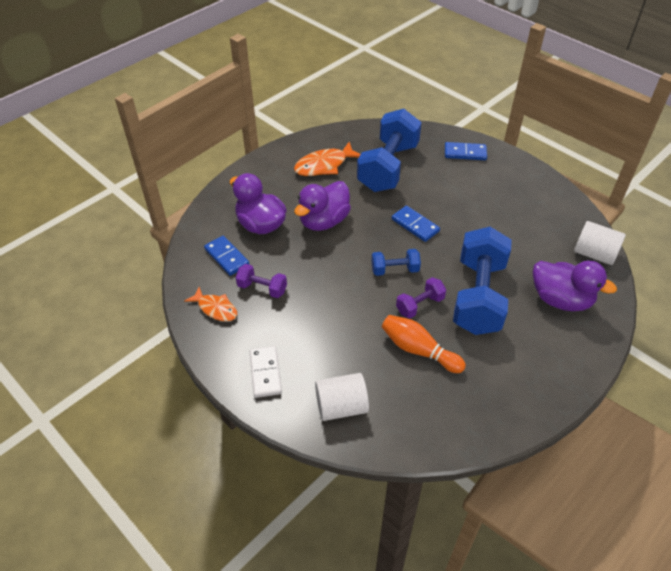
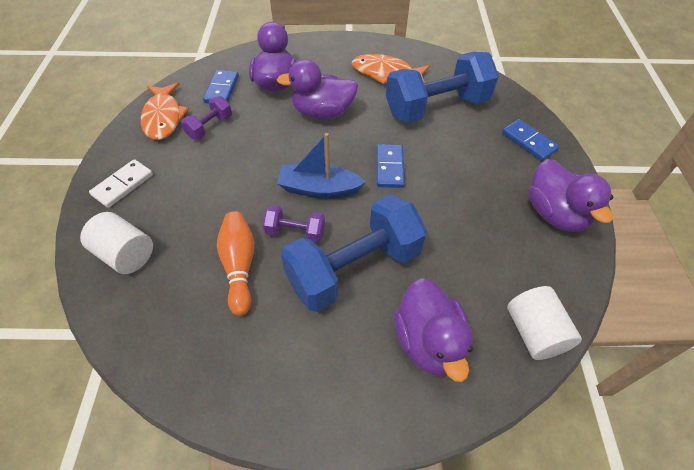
camera: 45 degrees right, 5 degrees up
orange fish [184,287,237,321] -> orange fish [141,82,189,140], size x1.51
purple dumbbell [236,264,287,298] -> purple dumbbell turned 60 degrees clockwise [181,96,232,139]
blue dumbbell [372,249,421,276] -> blue boat [277,133,366,198]
none -> purple duck [528,159,613,232]

